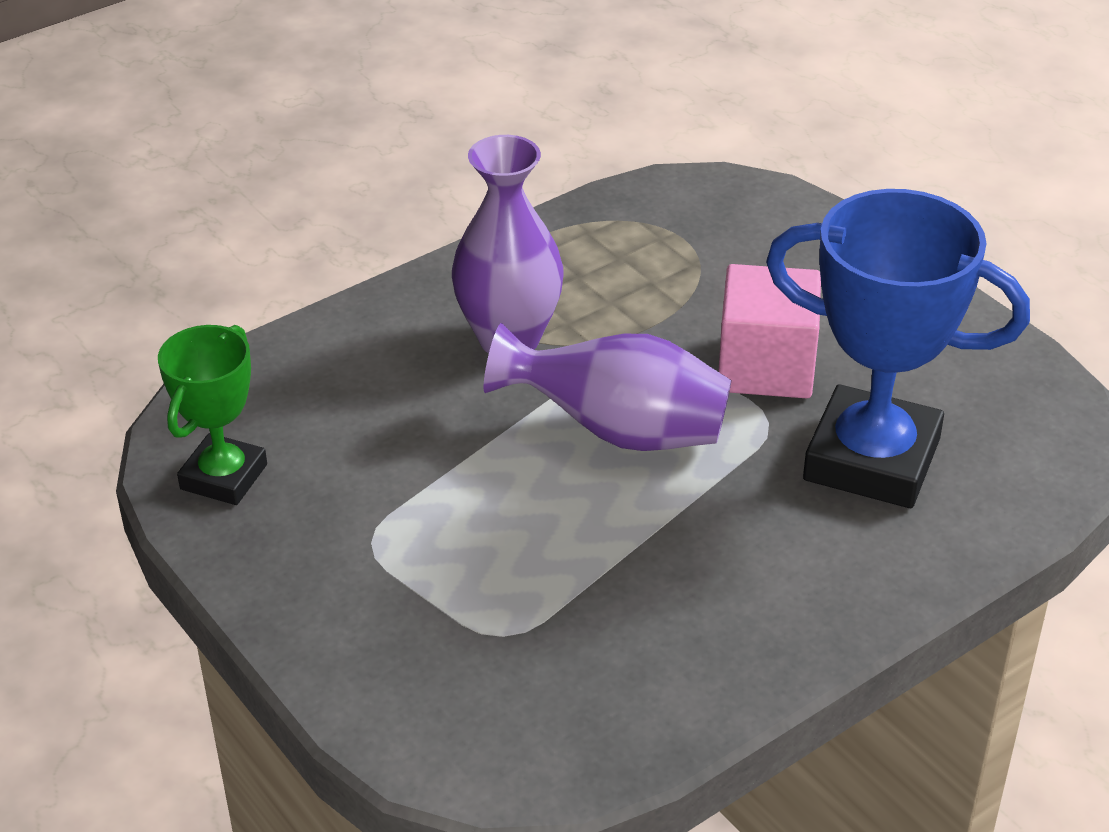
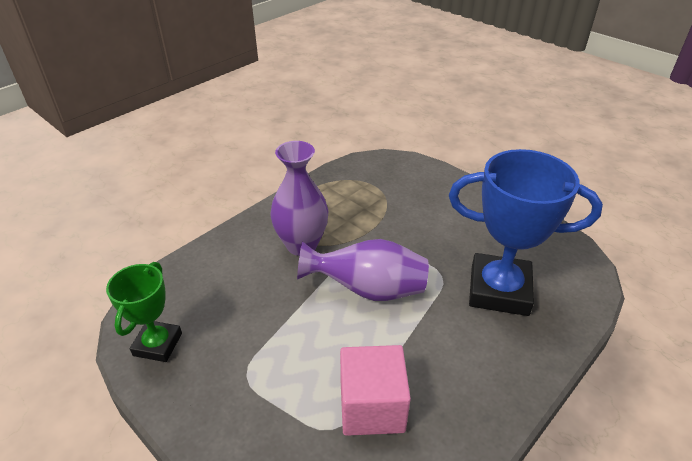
camera: 10 degrees left, 0 degrees up
pink cube [718,264,821,398] -> pink cube moved to [340,345,411,436]

